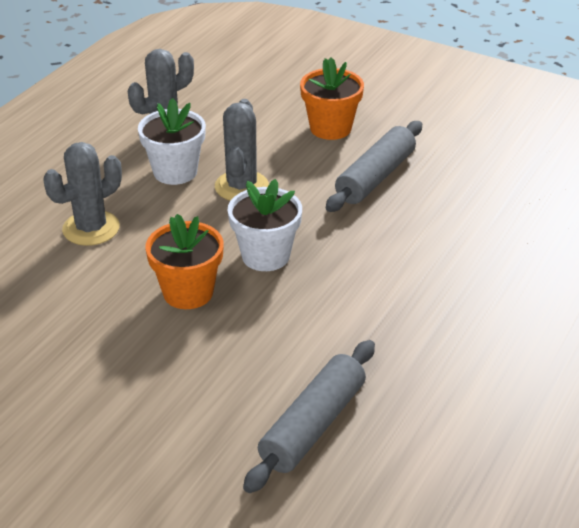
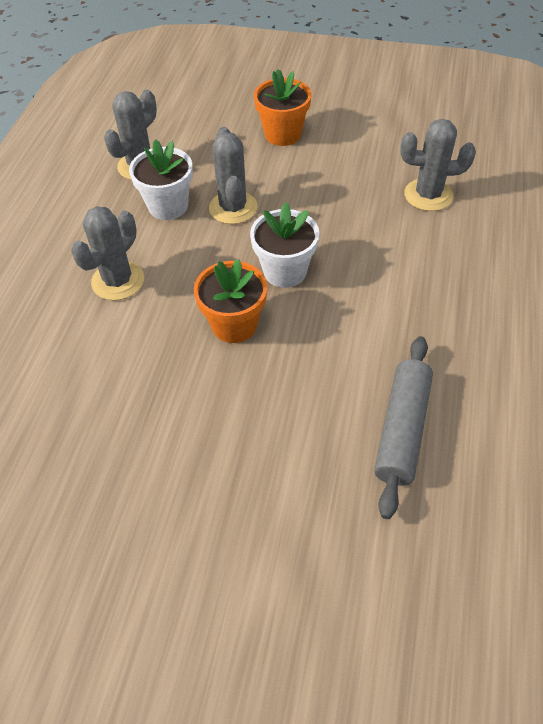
camera: 15 degrees left, 15 degrees up
grey rolling pin [326,121,422,212] -> none
none -> grey cactus [400,119,476,211]

